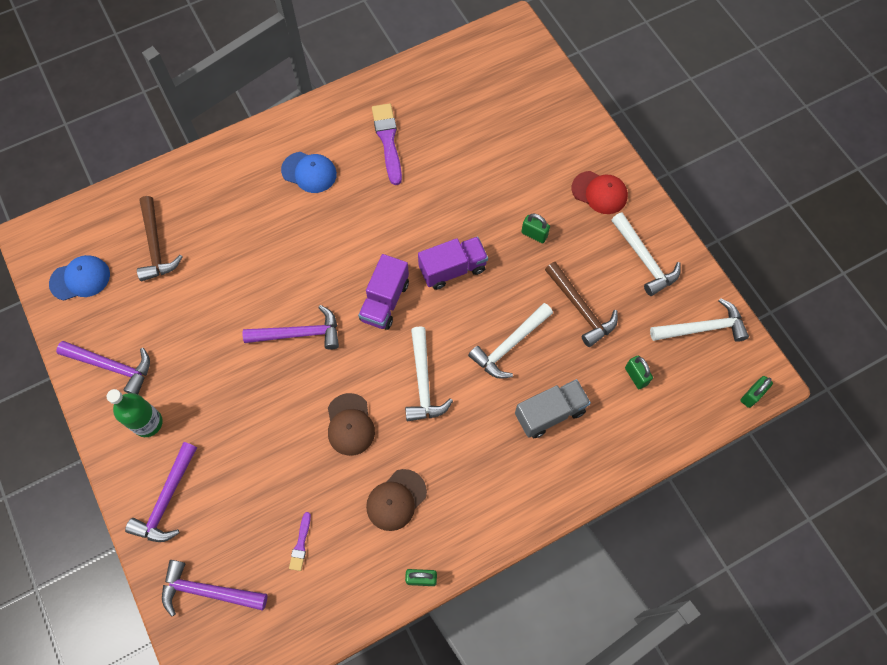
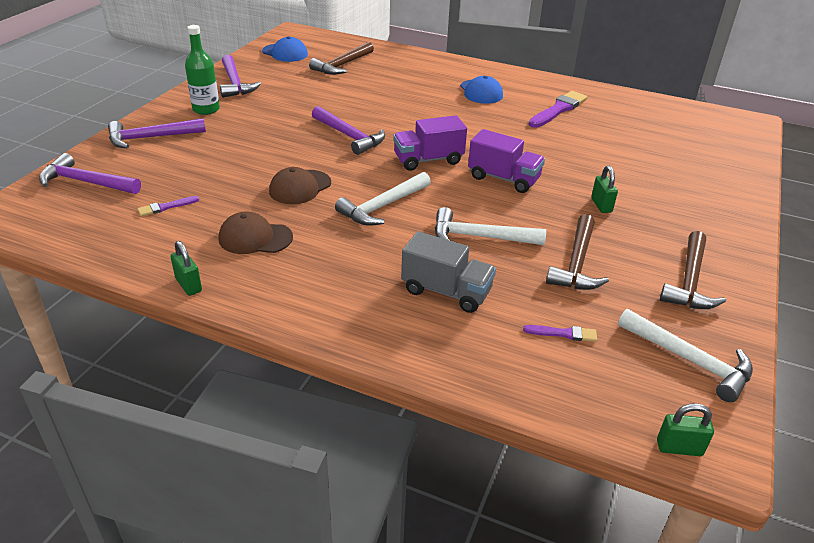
camera: 50 degrees right, 30 degrees down
purple hammer [162,560,268,617] -> purple hammer turned 45 degrees counterclockwise [39,153,141,194]
red cap [572,171,628,214] -> none
white hammer [612,213,681,296] -> brown hammer [660,231,726,309]
green padlock [625,355,653,389] -> purple brush [523,325,597,342]

